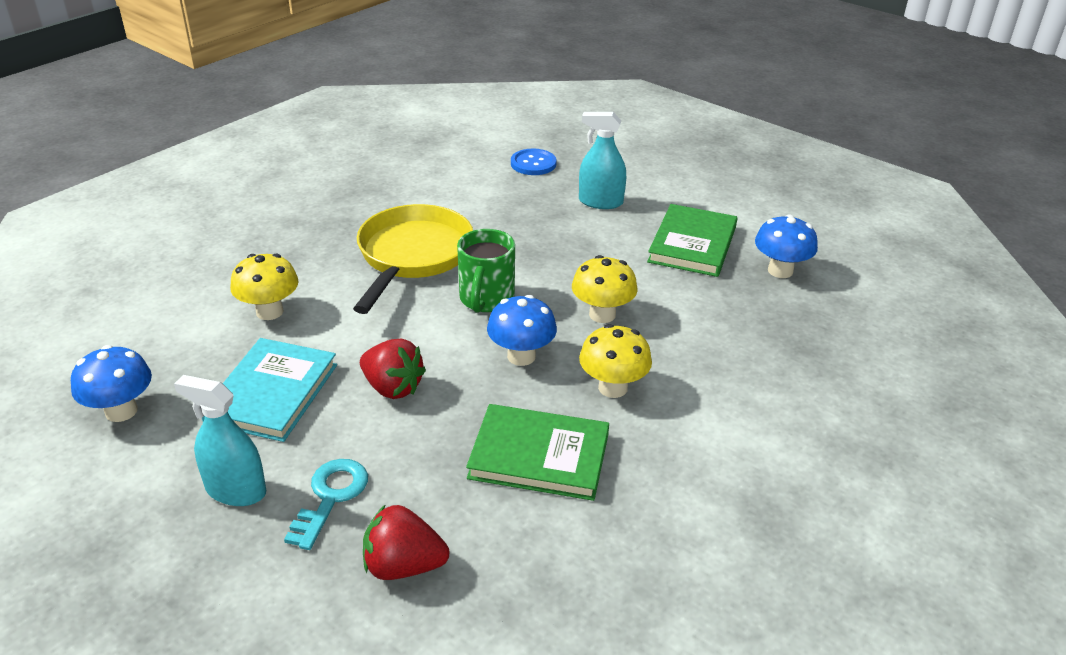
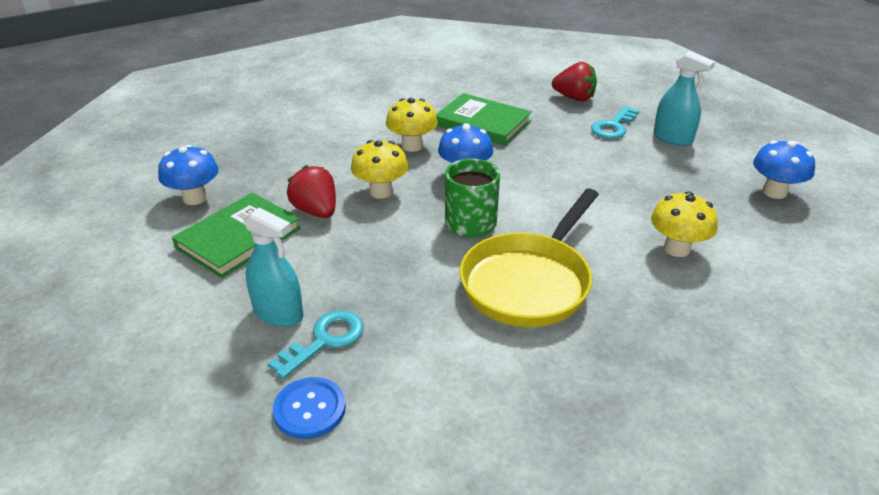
camera: 160 degrees left, 0 degrees up
turquoise book [202,338,337,442] -> none
red strawberry [360,339,426,399] -> red strawberry moved to [287,165,336,218]
none -> turquoise key [268,310,364,379]

